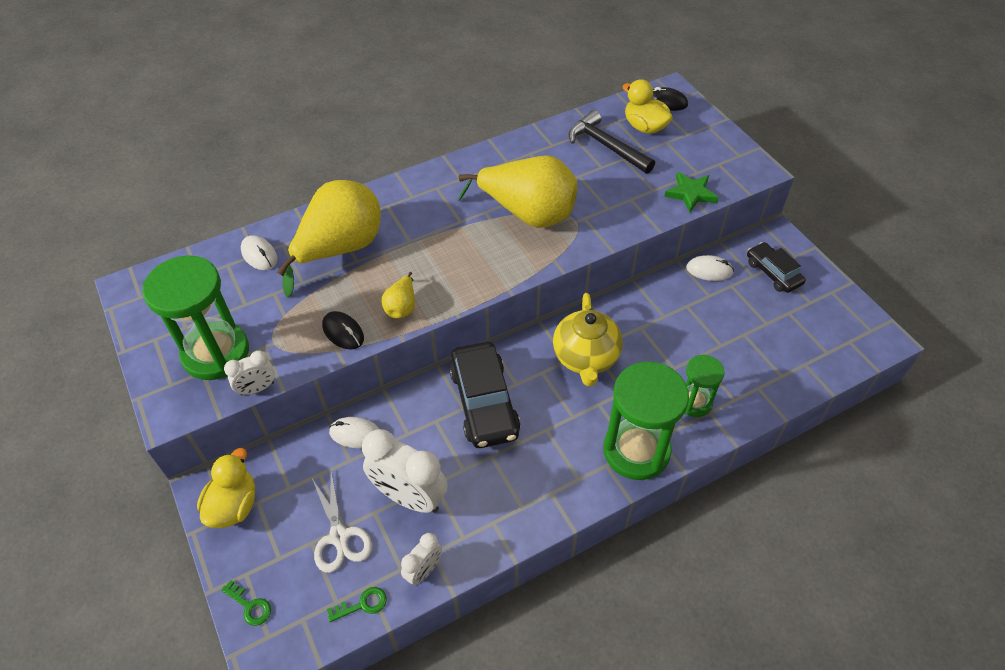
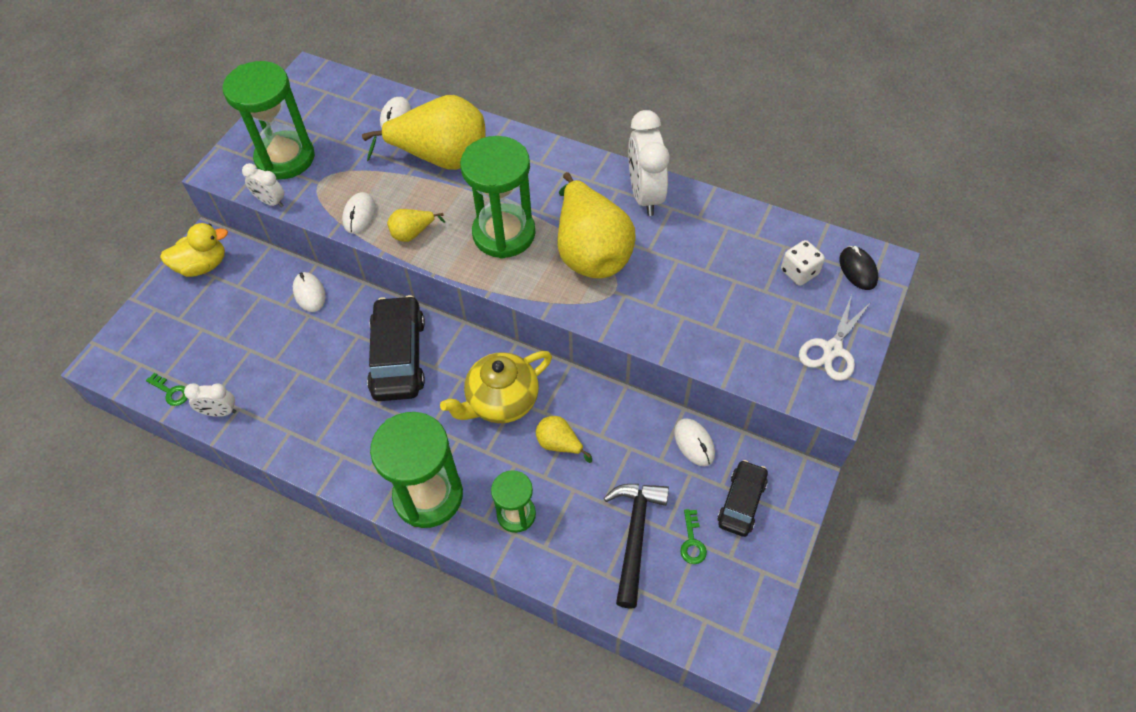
camera: 55 degrees right, 5 degrees up
green key [221,580,271,626] -> green key moved to [680,509,707,564]
white scissors [312,471,372,573] -> white scissors moved to [799,295,871,381]
black mouse [322,311,364,350] -> white mouse [342,192,375,234]
white clock [362,429,448,513] -> white clock moved to [628,110,670,216]
black car [449,342,520,448] -> black car turned 135 degrees clockwise [367,295,425,401]
black hammer [569,110,655,174] -> black hammer moved to [604,484,669,608]
yellow duck [622,79,673,134] -> white dice [781,240,825,286]
green star [664,172,719,212] -> none
none -> green hourglass [460,136,535,259]
none -> yellow pear [536,416,592,463]

